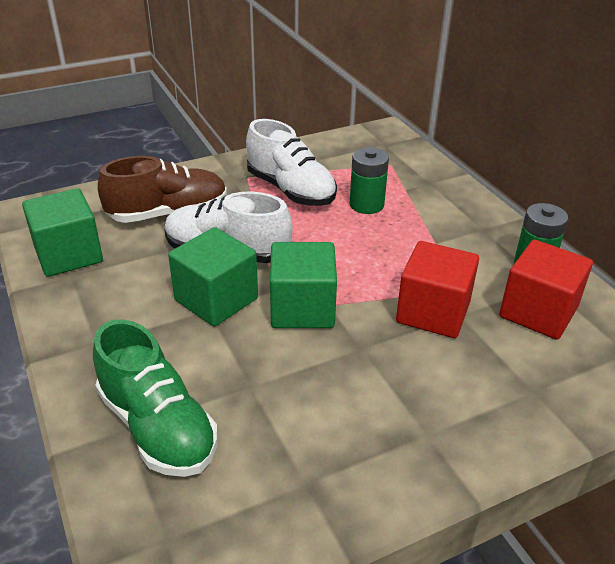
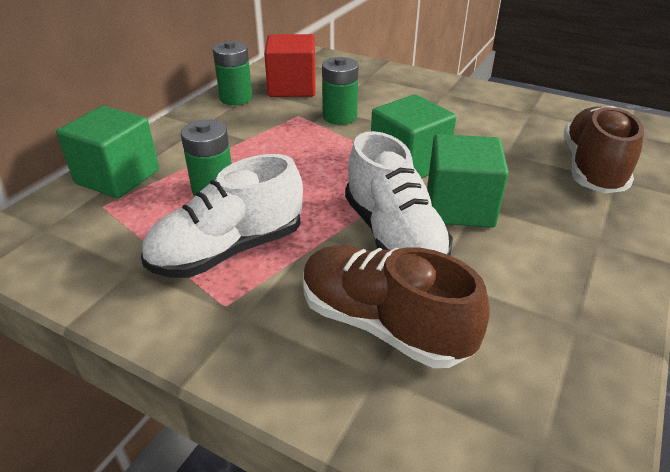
camera: 125 degrees left, 0 degrees up
green cube [22,188,103,277] -> green cube moved to [56,106,159,198]
green shoe [93,320,218,477] -> brown shoe [564,106,644,194]
white shoe [246,119,337,206] -> white shoe turned 135 degrees counterclockwise [141,154,303,278]
red cube [396,241,479,338] -> green battery [322,57,359,125]

